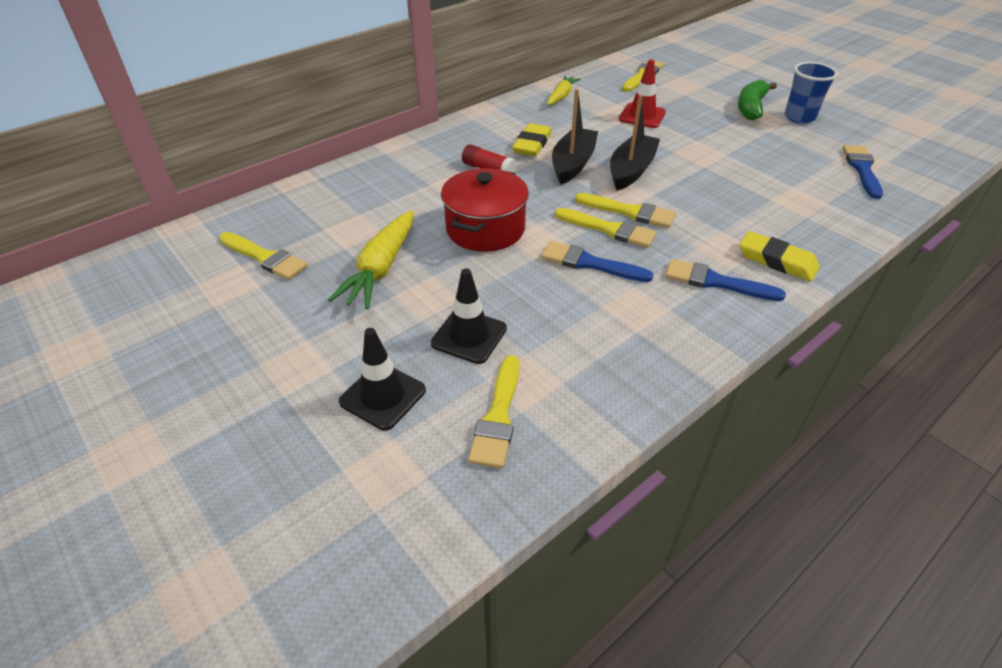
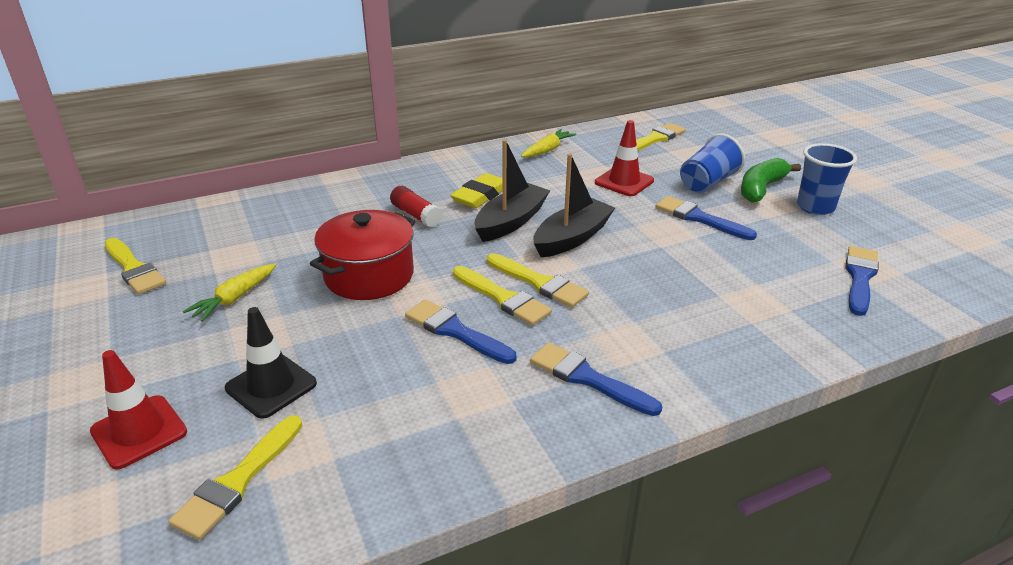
camera: 15 degrees right, 10 degrees down
yellow carrot [328,210,414,309] -> yellow carrot [183,263,276,322], size x0.63
black traffic cone [339,328,426,430] -> red traffic cone [90,350,187,469]
yellow eraser [739,231,820,281] -> none
none -> blue brush [655,196,757,240]
none -> blue cup [680,133,745,193]

